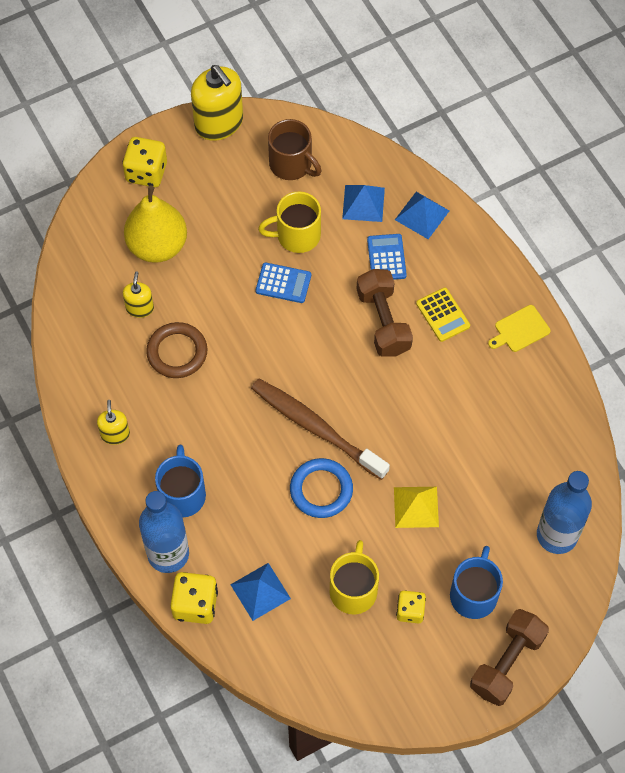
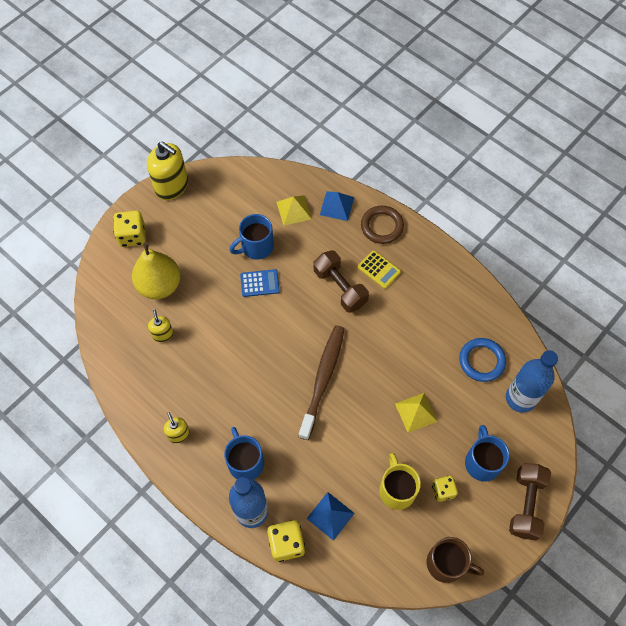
camera: 20 degrees left, 0 degrees up
brown ring [146,322,208,378] -> brown ring moved to [361,206,404,244]
brown toothbrush [251,379,390,480] -> brown toothbrush turned 90 degrees clockwise [299,325,345,440]
yellow mug [258,191,321,253] -> blue mug [229,214,274,260]
brown mug [268,119,322,180] -> brown mug moved to [427,537,484,583]
blue ring [290,458,353,518] -> blue ring moved to [459,338,506,382]
blue pyramid [342,185,385,222] -> yellow pyramid [276,195,312,226]
blue calculator [367,234,407,280] -> none
yellow cutting board [488,305,551,352] -> none

